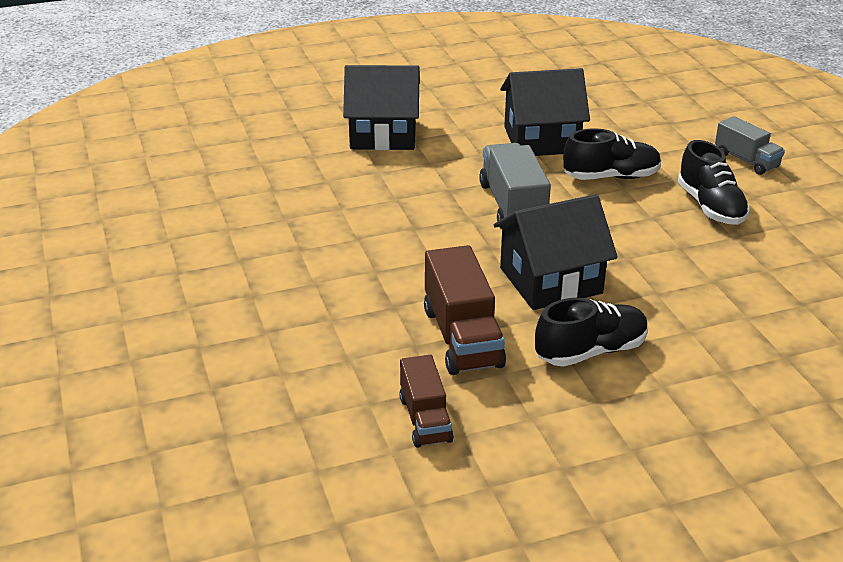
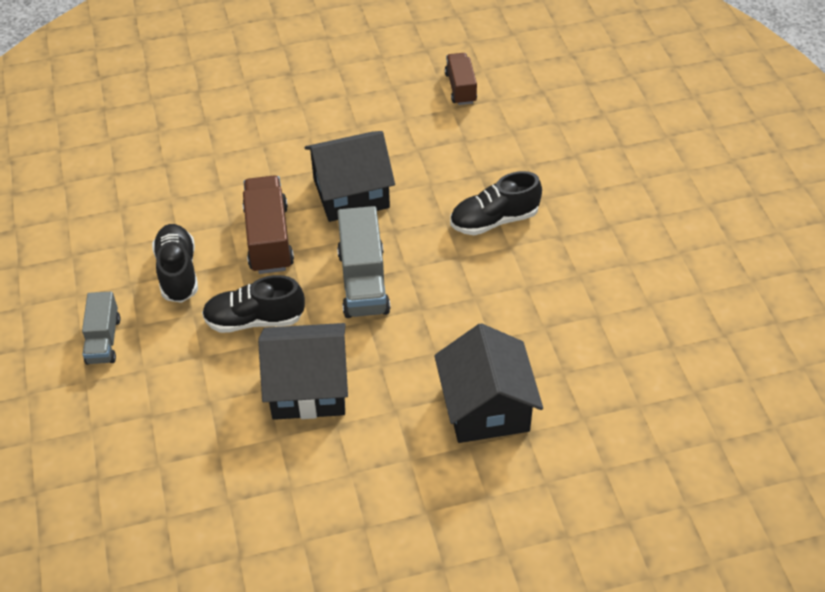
camera: 175 degrees left, 15 degrees up
black house [343,65,420,150] -> black house turned 75 degrees clockwise [434,323,543,443]
brown truck [424,245,506,375] -> brown truck moved to [242,176,294,274]
black shoe [535,298,648,367] -> black shoe moved to [450,171,542,235]
grey truck [715,116,785,175] -> grey truck turned 150 degrees counterclockwise [82,292,120,365]

